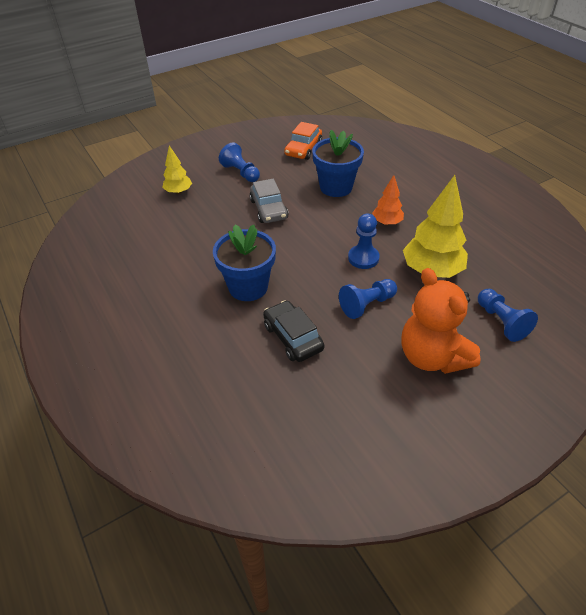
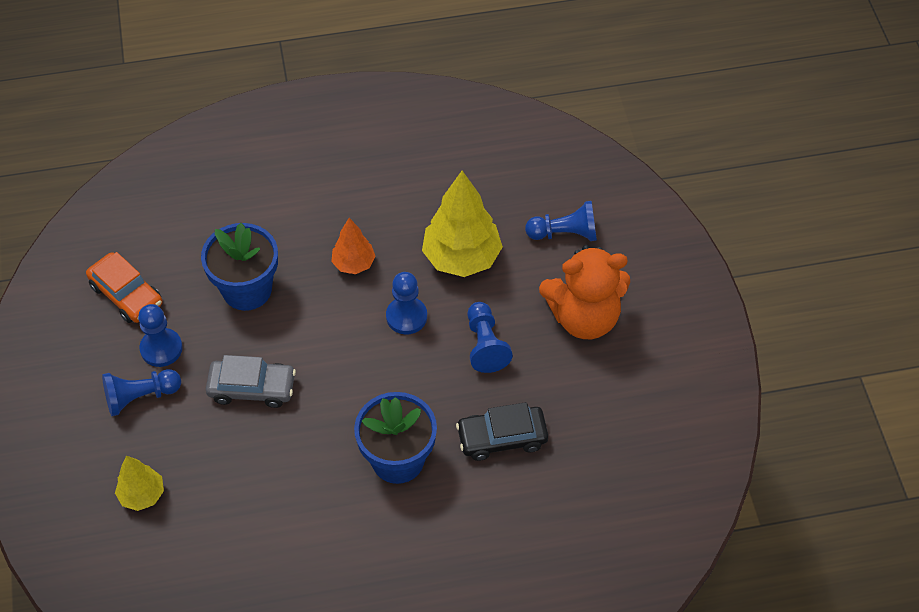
camera: 70 degrees left, 10 degrees up
none -> blue pawn [138,304,183,367]

